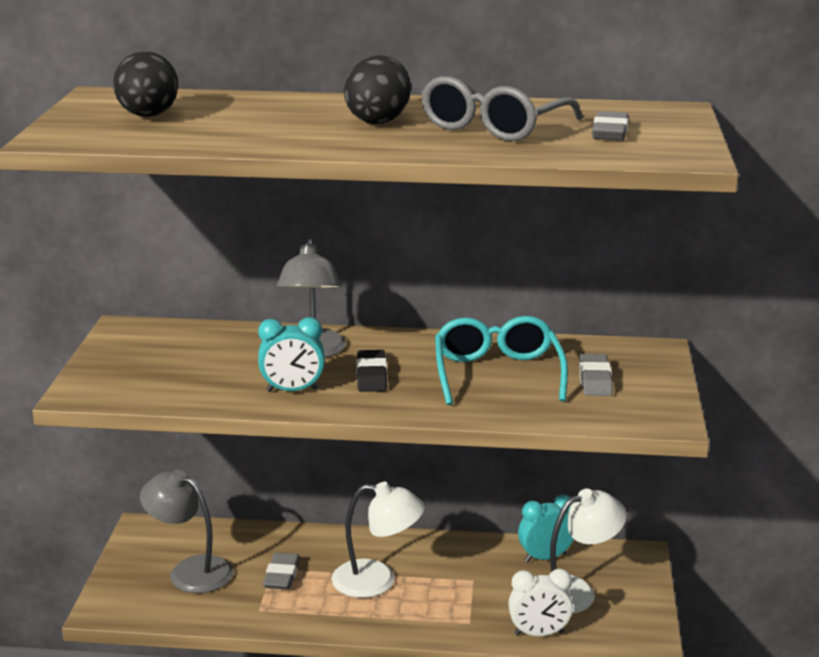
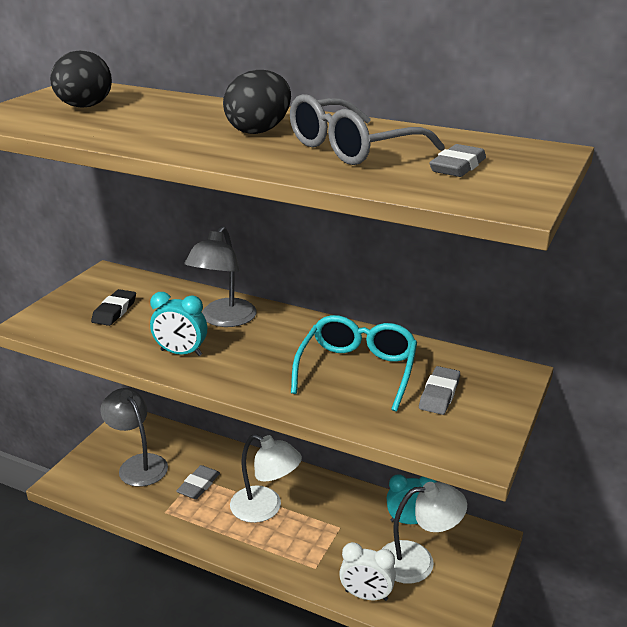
camera: 20 degrees right, 5 degrees up
black eraser [356,350,387,392] -> black eraser moved to [91,289,136,326]

